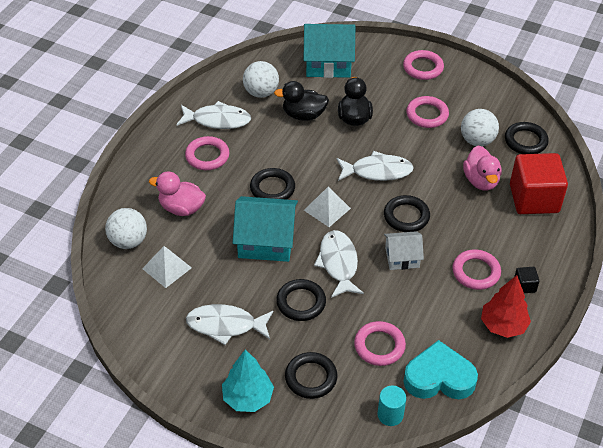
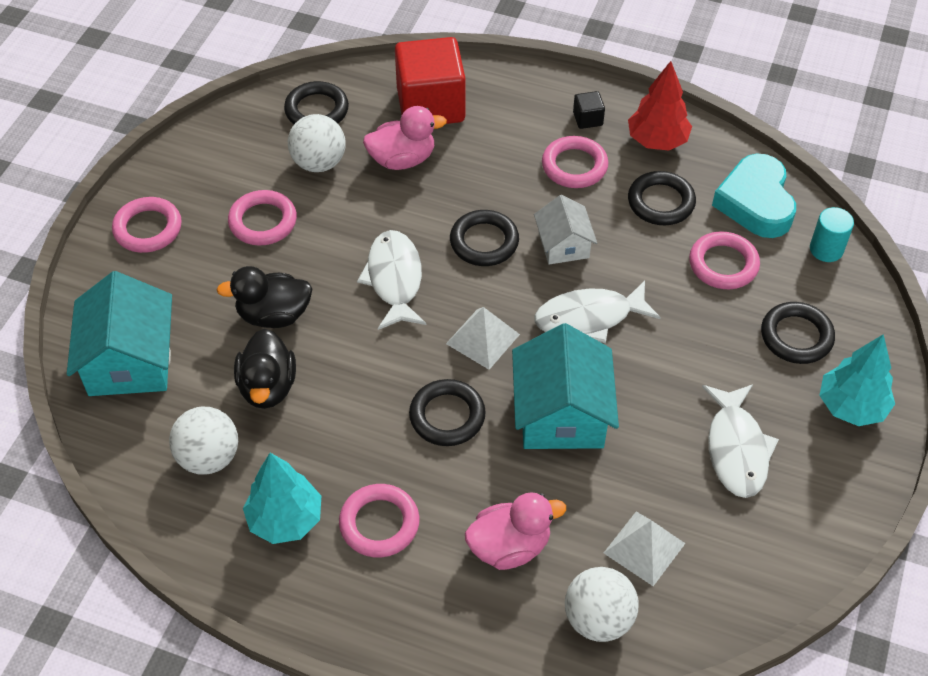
camera: 95 degrees left, 5 degrees up
pink duck [149,171,206,216] -> pink duck turned 120 degrees counterclockwise [465,492,566,570]
white fish [176,101,251,129] -> turquoise tree [243,453,321,544]
black ring [276,279,326,321] -> black ring moved to [628,171,696,225]

